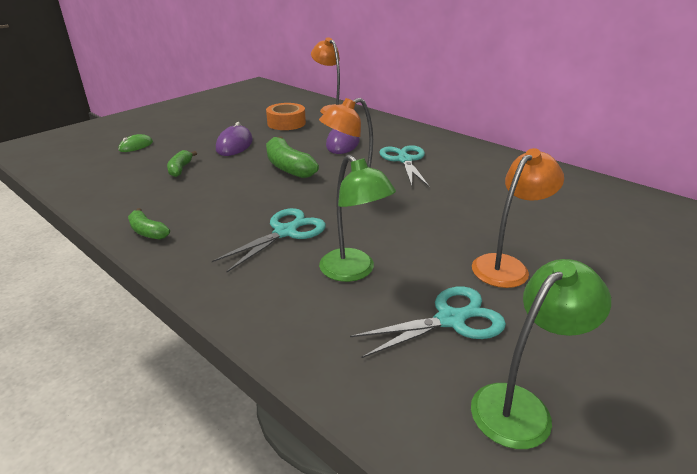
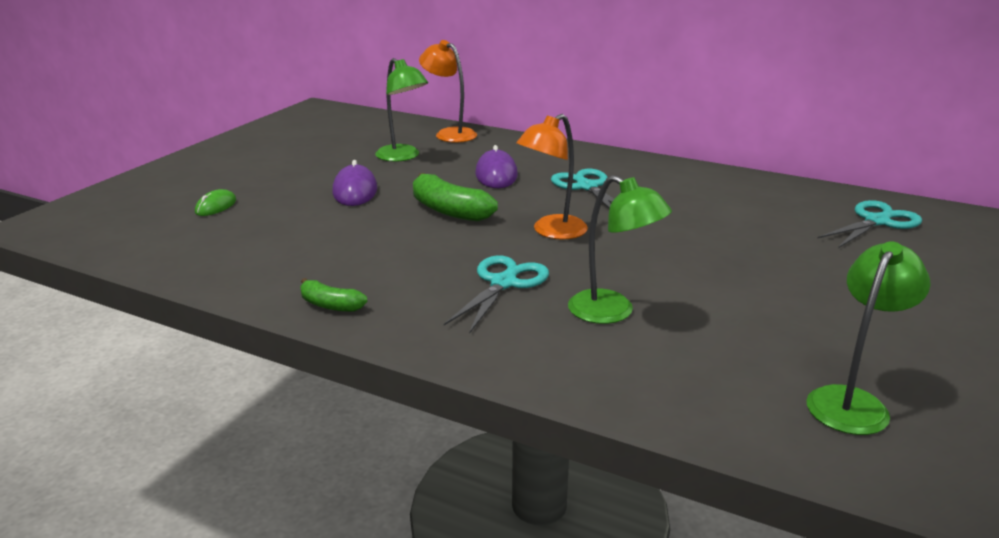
camera: 15 degrees left, 5 degrees down
green banana [167,150,197,177] -> none
orange tape [266,103,306,130] -> green lamp [375,58,428,162]
turquoise scissors [350,286,506,358] -> turquoise scissors moved to [818,200,922,248]
orange lamp [472,148,564,288] -> none

